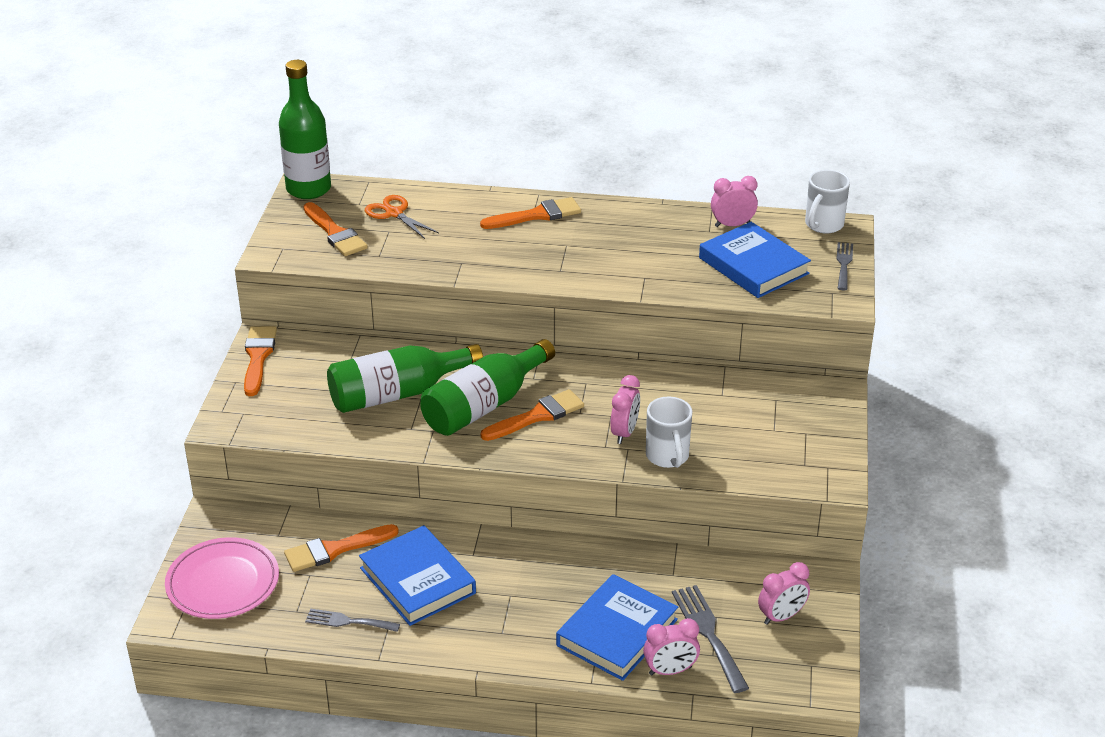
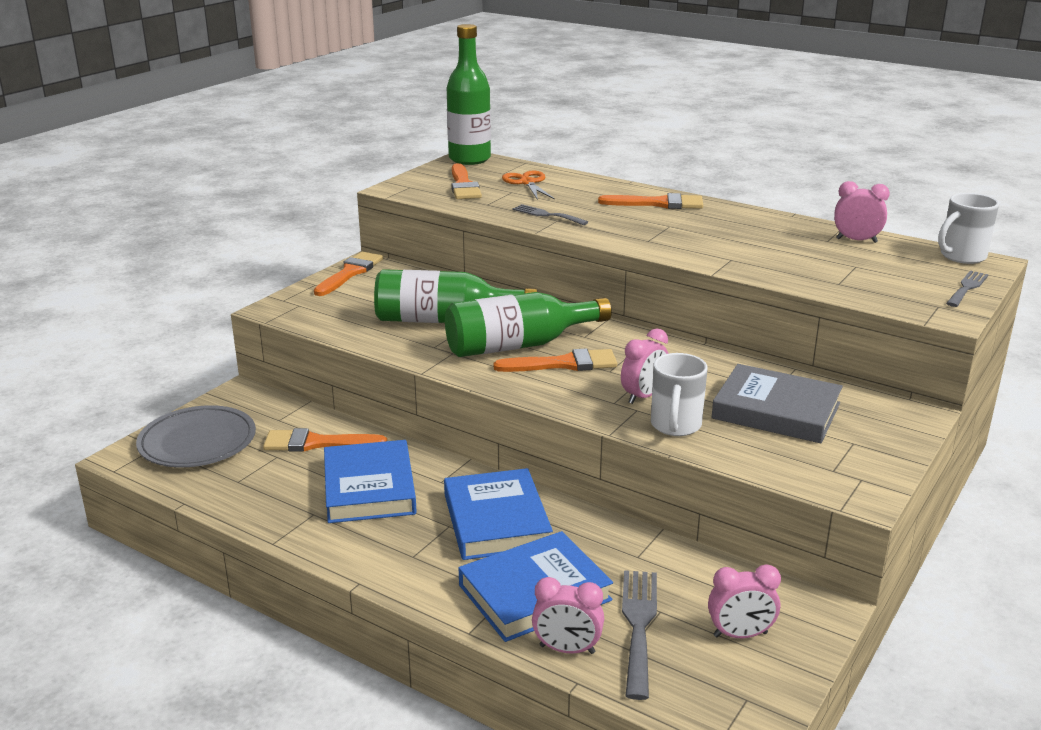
camera: 25 degrees right, 10 degrees down
pink plate [165,537,279,619] -> grey plate [136,405,256,467]
grey fork [305,609,400,632] -> grey fork moved to [513,204,588,225]
blue book [699,222,811,298] -> blue book moved to [444,468,553,560]
none -> grey book [711,364,843,443]

